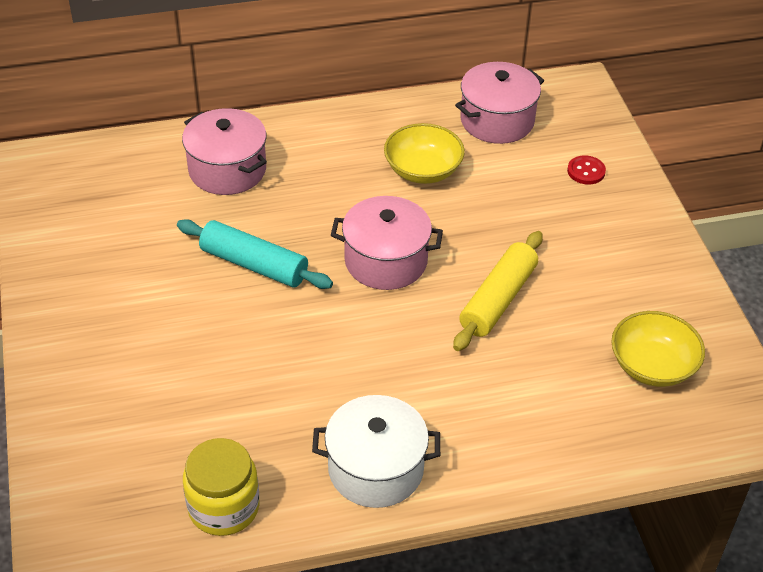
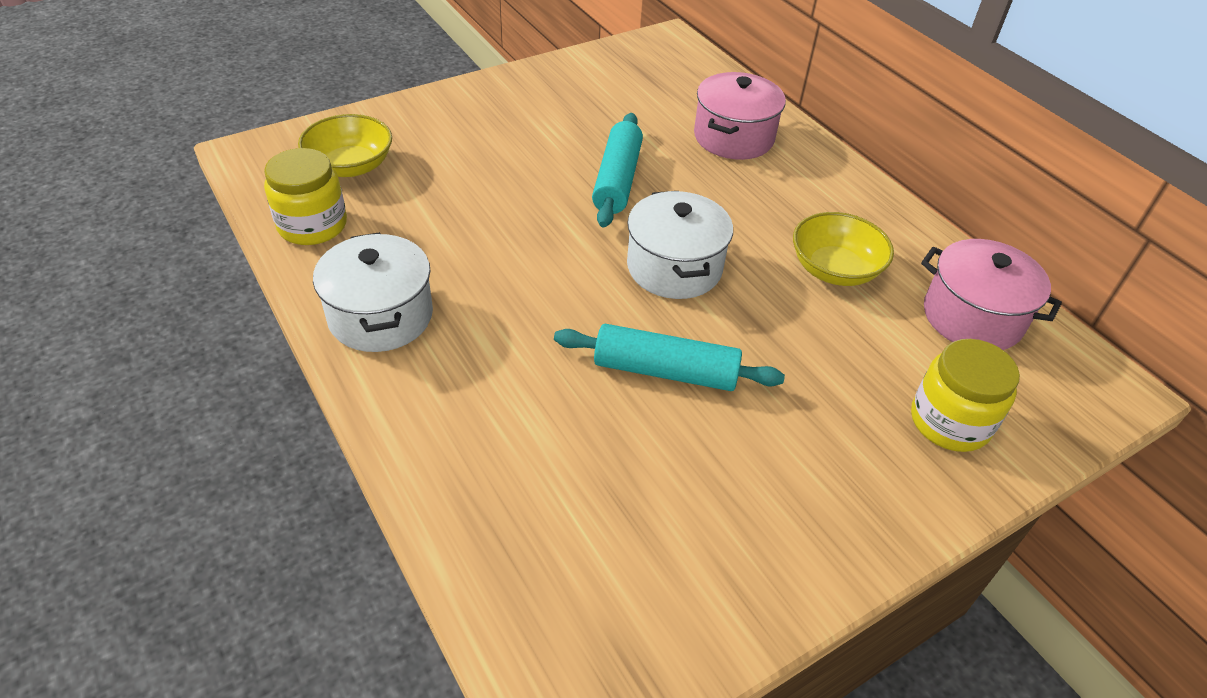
camera: 70 degrees right, 0 degrees up
pink pot [331,196,443,290] -> white pot [627,191,733,299]
yellow rolling pin [453,231,543,351] -> turquoise rolling pin [554,324,785,391]
red button [567,156,606,184] -> yellow jar [911,339,1020,452]
yellow bowl [611,311,705,387] -> yellow bowl moved to [298,114,392,177]

